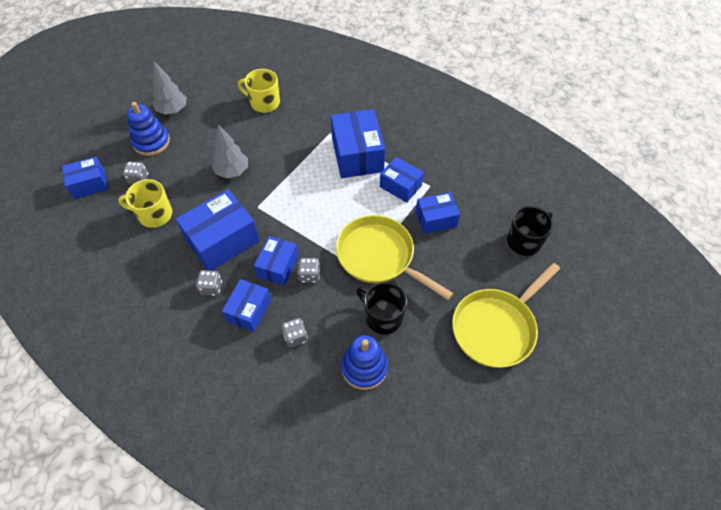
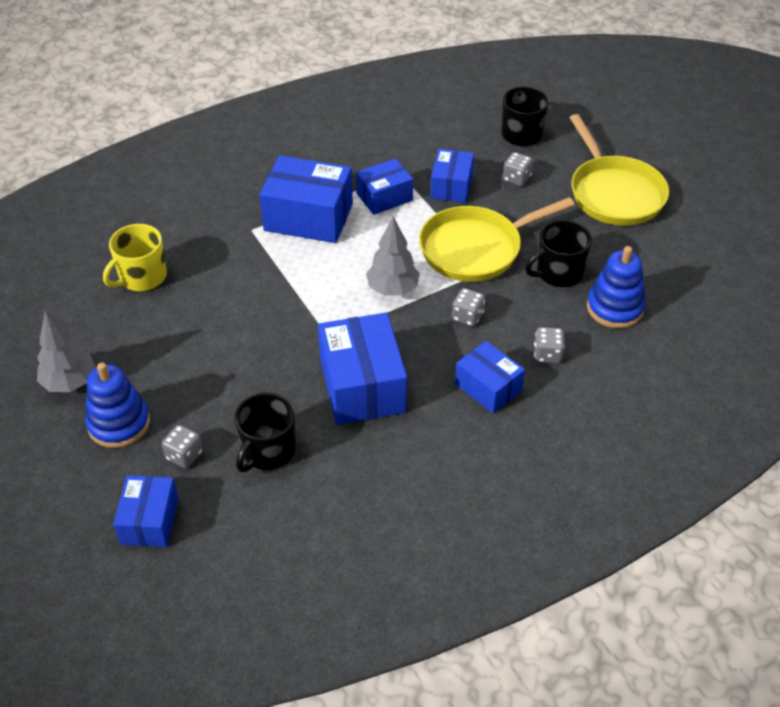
camera: 65 degrees left, 10 degrees down
yellow mug [118,179,172,228] -> black mug [234,393,296,472]
grey dice [196,270,222,296] -> grey dice moved to [503,152,533,186]
grey tree [212,125,248,178] -> grey tree moved to [366,216,420,296]
blue box [254,236,299,286] -> none

